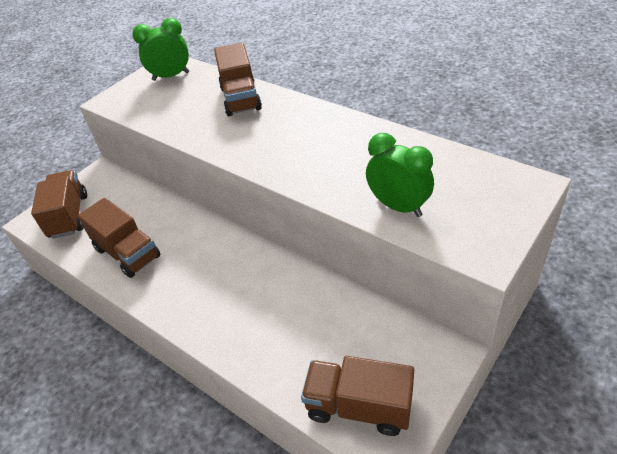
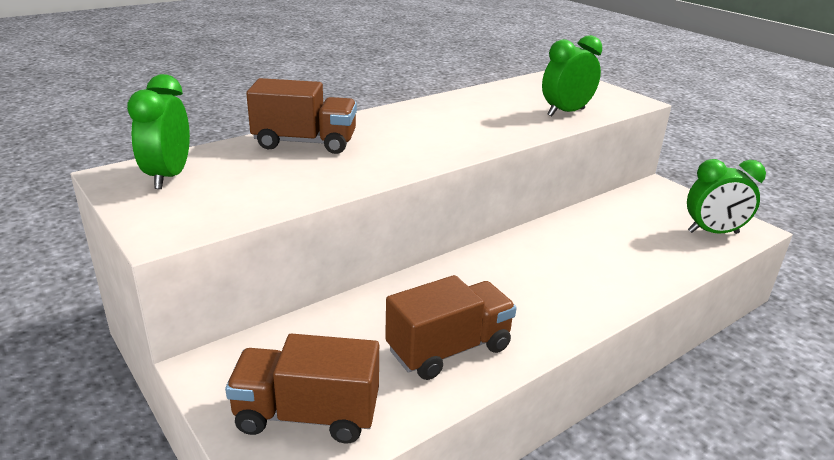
camera: 80 degrees left, 15 degrees down
brown truck [301,356,414,436] -> green clock [687,159,766,234]

